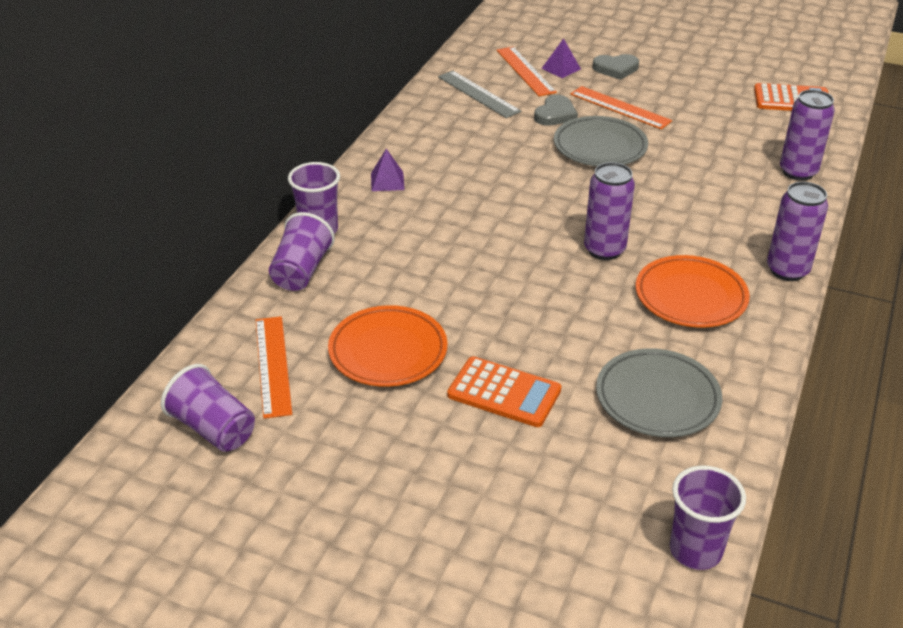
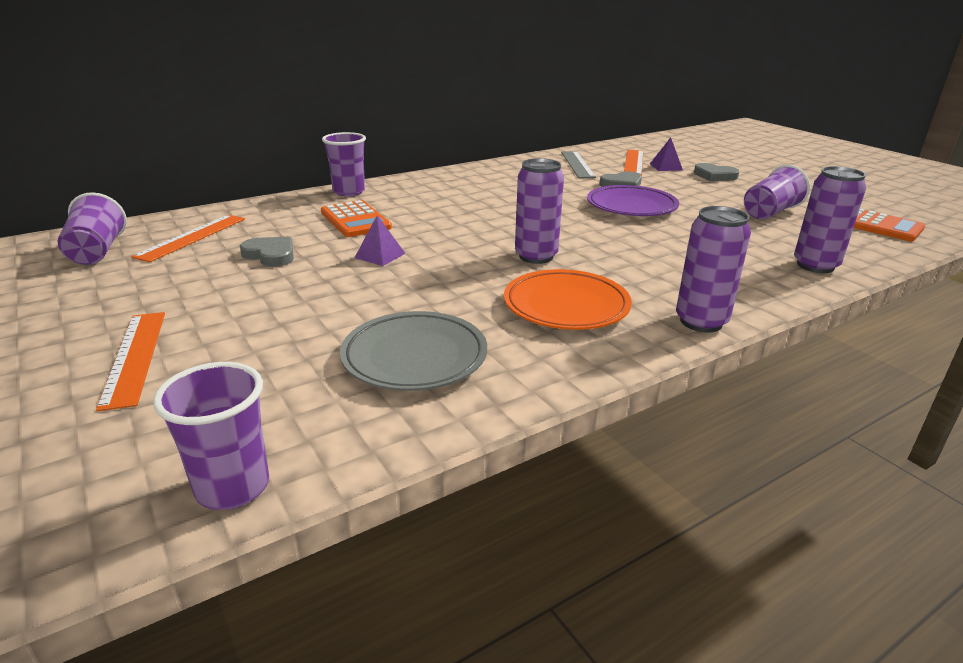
camera: 35 degrees right, 10 degrees down
purple cup [269,212,335,291] -> purple cup moved to [744,165,810,219]
orange plate [328,305,447,387] -> grey heart [240,237,294,267]
purple pyramid [371,149,405,191] -> purple pyramid moved to [355,215,406,266]
orange calculator [447,356,561,427] -> orange calculator moved to [321,200,392,237]
grey plate [554,116,648,166] -> purple plate [587,185,679,216]
orange ruler [570,86,672,129] -> orange ruler moved to [96,312,165,411]

